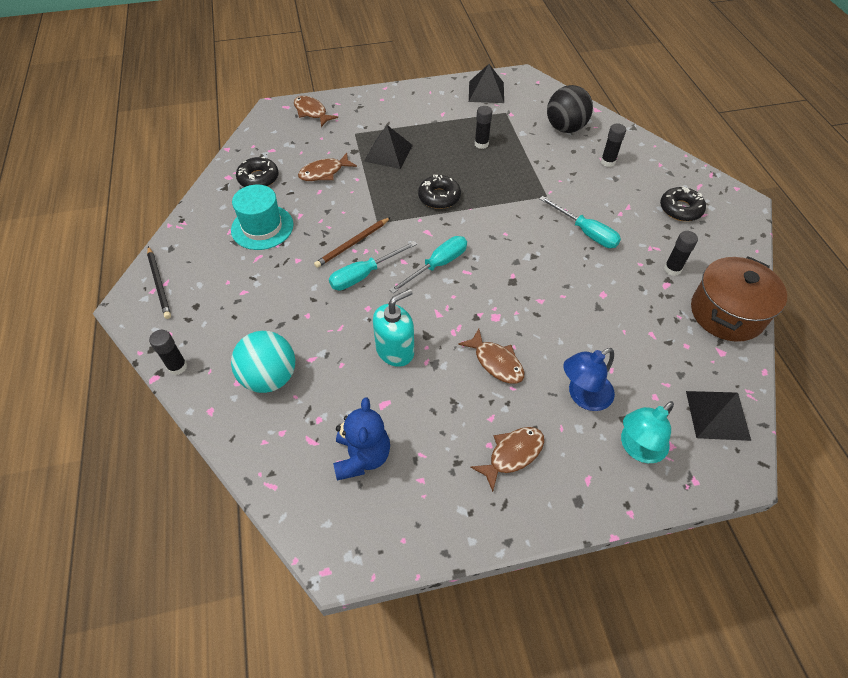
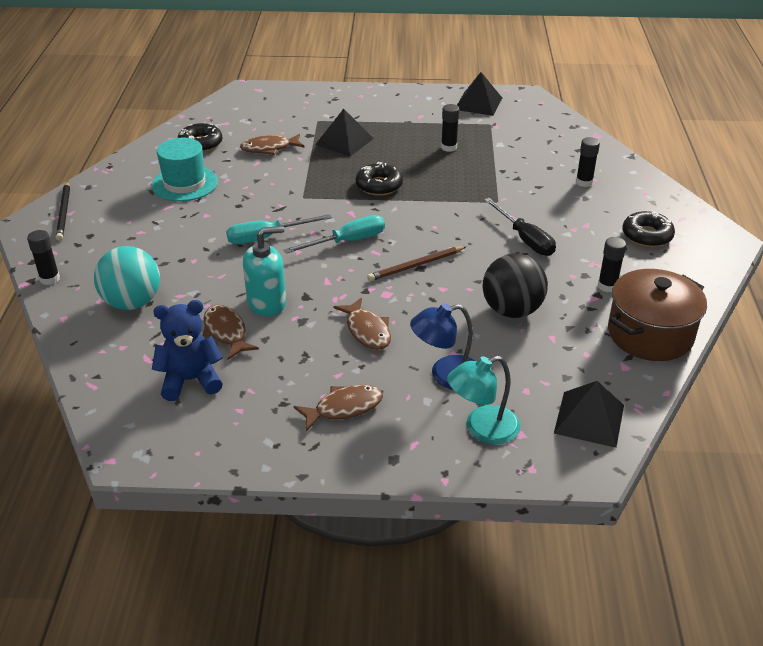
camera: 15 degrees right, 15 degrees down
brown fish [294,96,338,127] -> brown fish moved to [203,305,259,360]
brown pencil [314,217,391,268] -> brown pencil moved to [367,246,467,281]
blue teddy bear [333,397,390,481] -> blue teddy bear turned 120 degrees counterclockwise [152,300,223,401]
turquoise screwdriver [539,196,621,248] -> black screwdriver [484,198,556,256]
black ball [547,85,593,133] -> black ball moved to [482,254,548,318]

